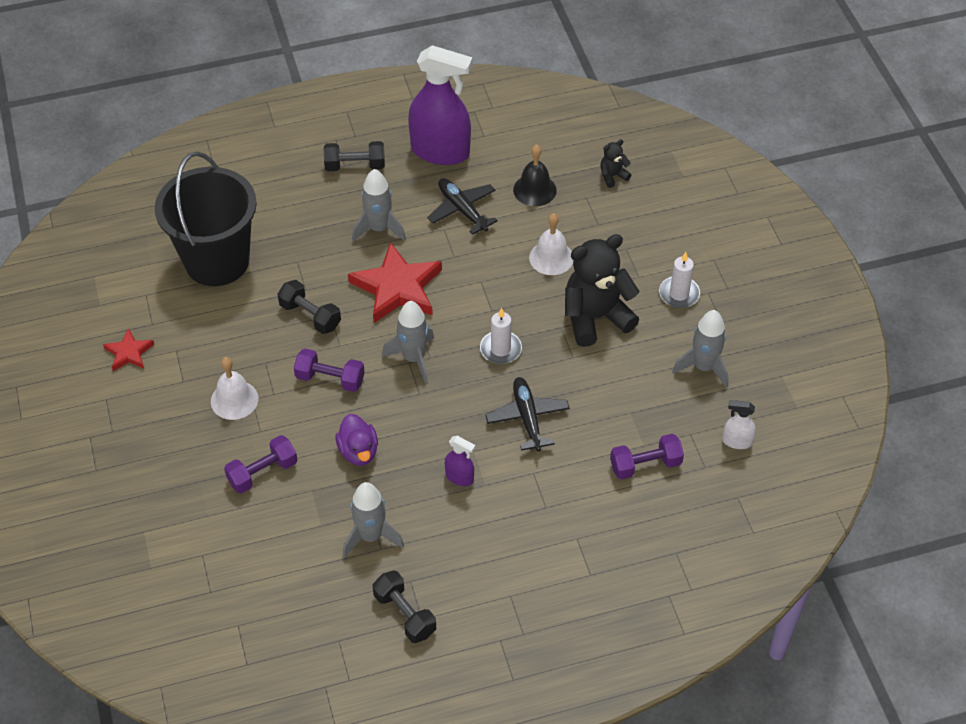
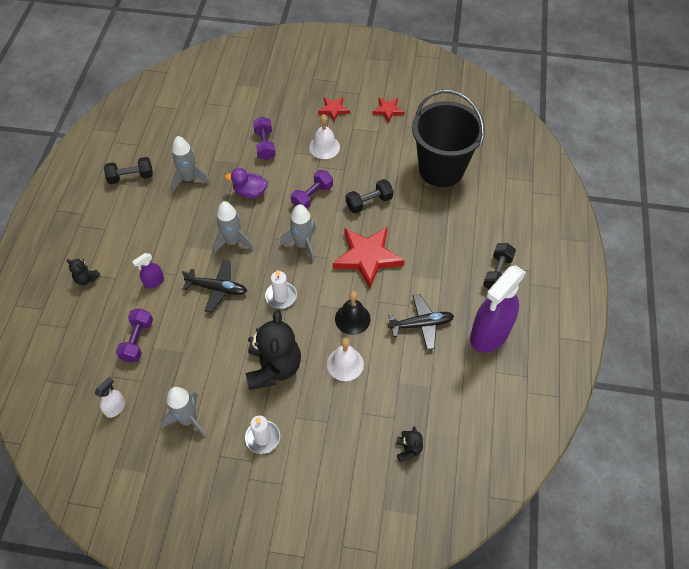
camera: 115 degrees right, 5 degrees up
grey rocket [352,169,406,242] -> grey rocket moved to [212,201,254,254]
purple spray bottle [445,436,475,486] -> purple spray bottle moved to [132,253,164,289]
black bell [513,145,557,206] -> black bell moved to [335,291,371,335]
none -> black teddy bear [66,259,100,285]
none -> red star [318,97,350,122]

